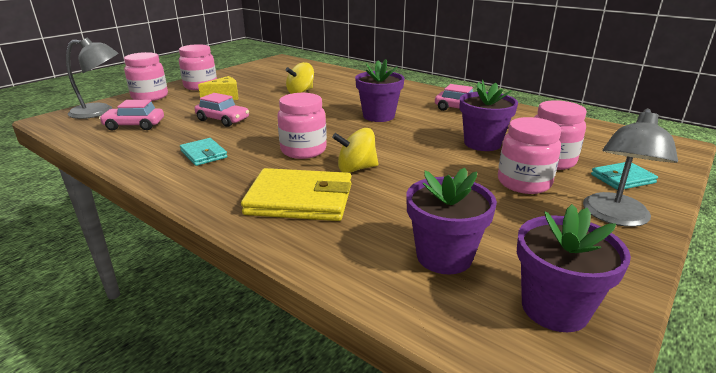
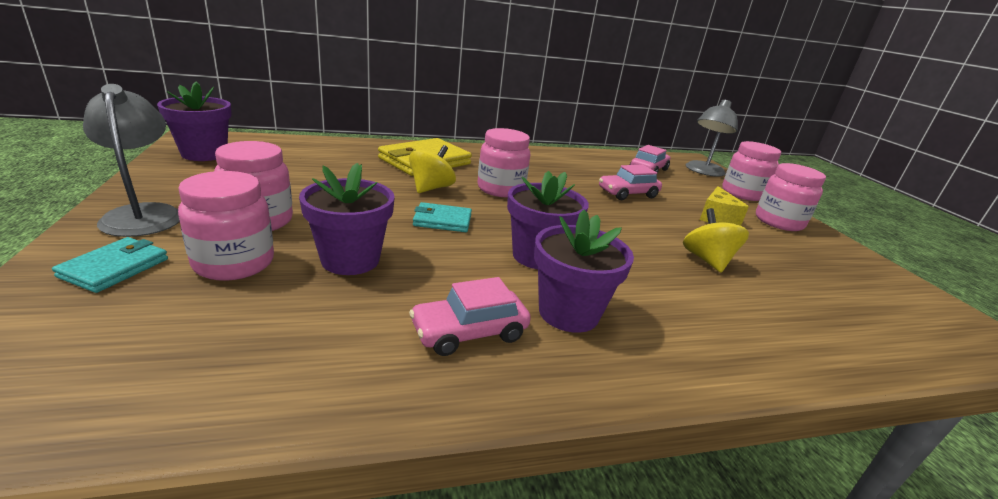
camera: 125 degrees right, 0 degrees up
turquoise wallet [180,138,228,166] -> turquoise wallet moved to [413,202,472,232]
purple flower pot [406,168,497,274] -> purple flower pot moved to [534,210,634,333]

